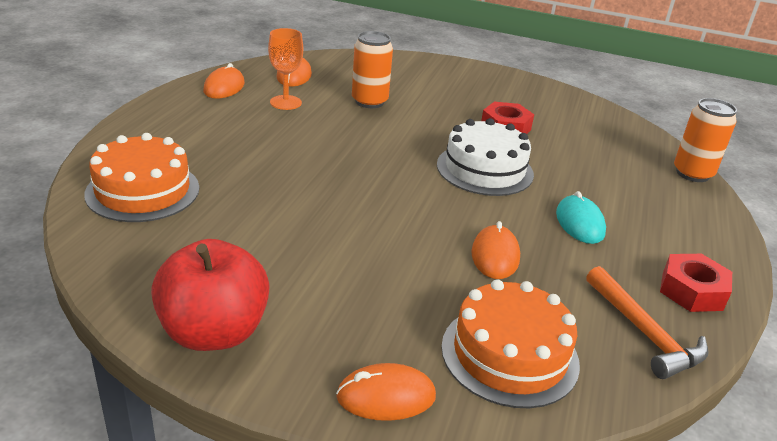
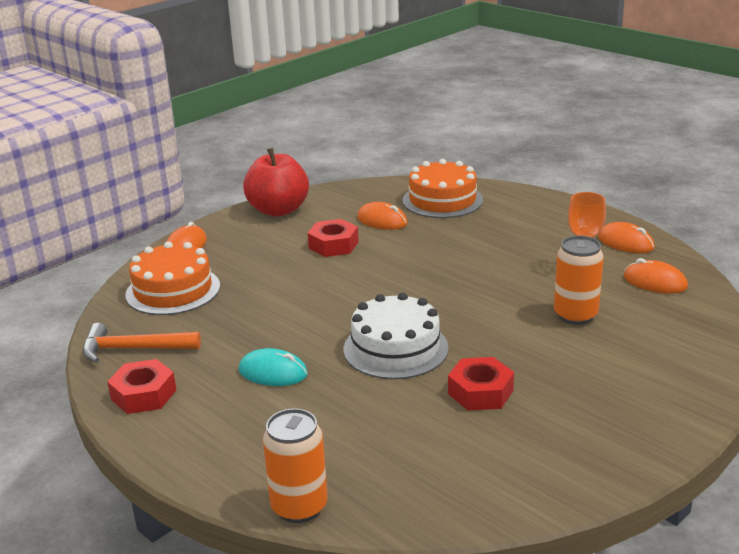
camera: 120 degrees right, 5 degrees down
orange mouse [471,221,520,279] -> orange mouse moved to [357,202,408,230]
none -> red nut [308,219,359,257]

